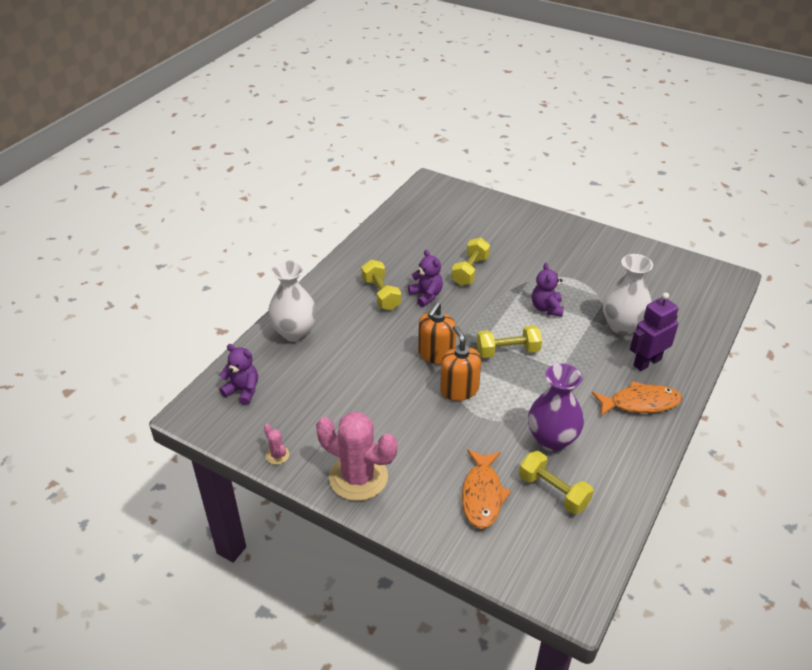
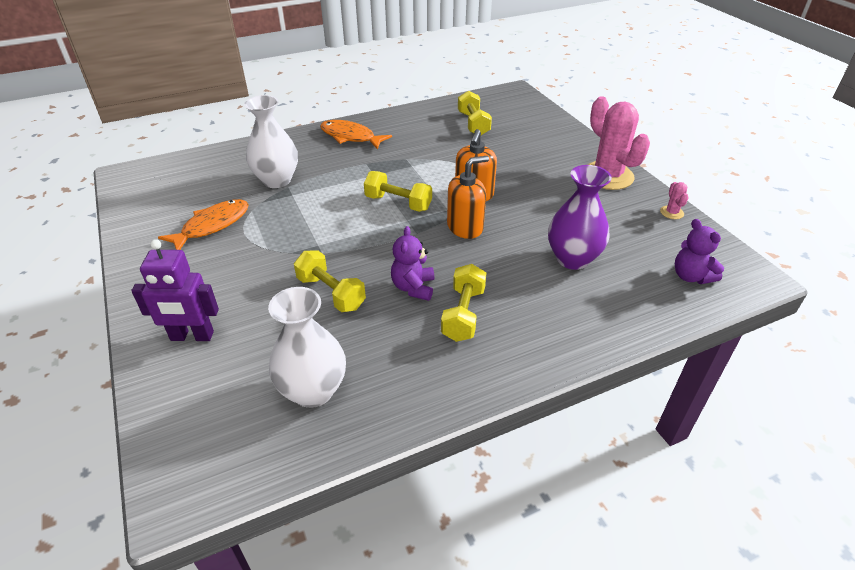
camera: 145 degrees left, 0 degrees up
white vase [268,260,317,342] -> white vase moved to [268,287,346,408]
yellow dumbbell [451,237,490,286] -> yellow dumbbell turned 75 degrees clockwise [294,251,366,312]
orange fish [462,449,511,529] -> orange fish moved to [158,199,249,250]
purple vase [528,363,584,452] -> purple vase moved to [548,165,612,270]
purple teddy bear [532,263,564,317] -> none
purple robot [630,292,679,371] -> purple robot moved to [131,239,219,341]

